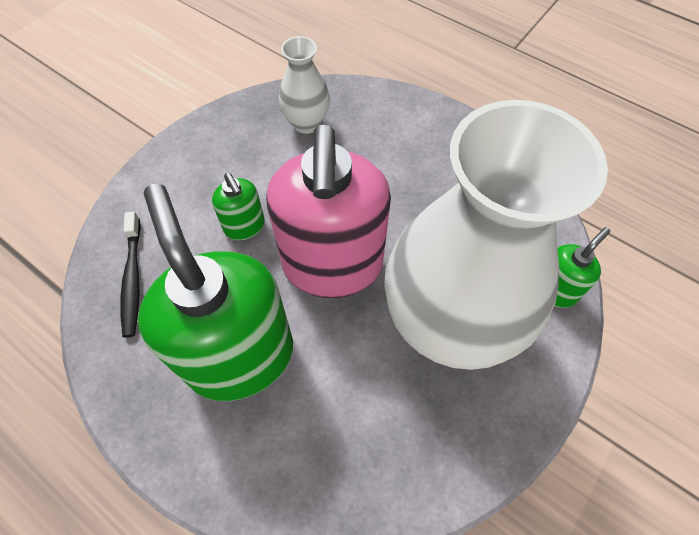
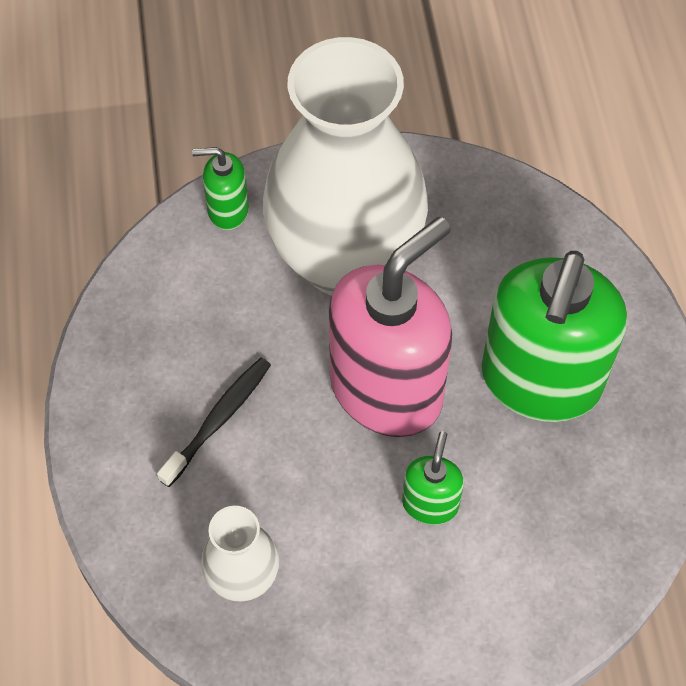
camera: 135 degrees left, 0 degrees up
black toothbrush [120,211,141,338] -> black toothbrush moved to [157,358,271,487]

